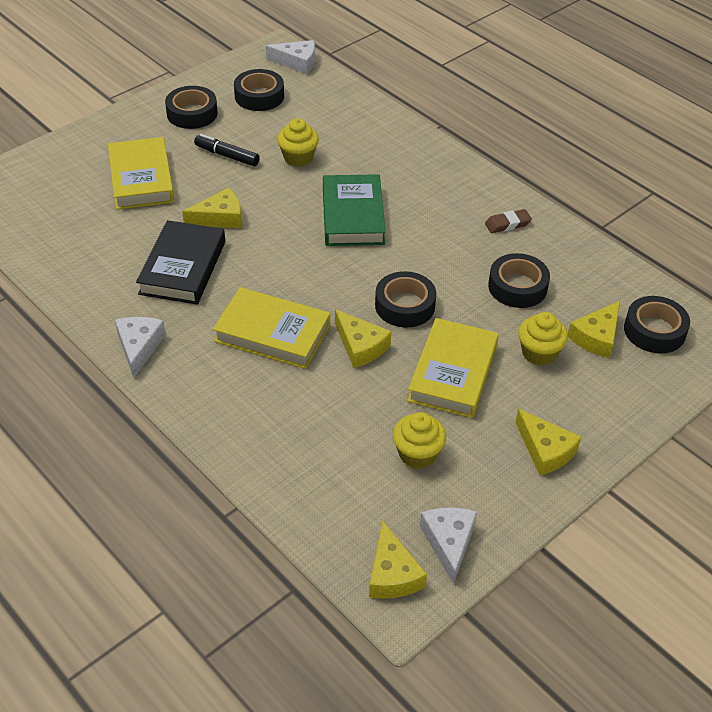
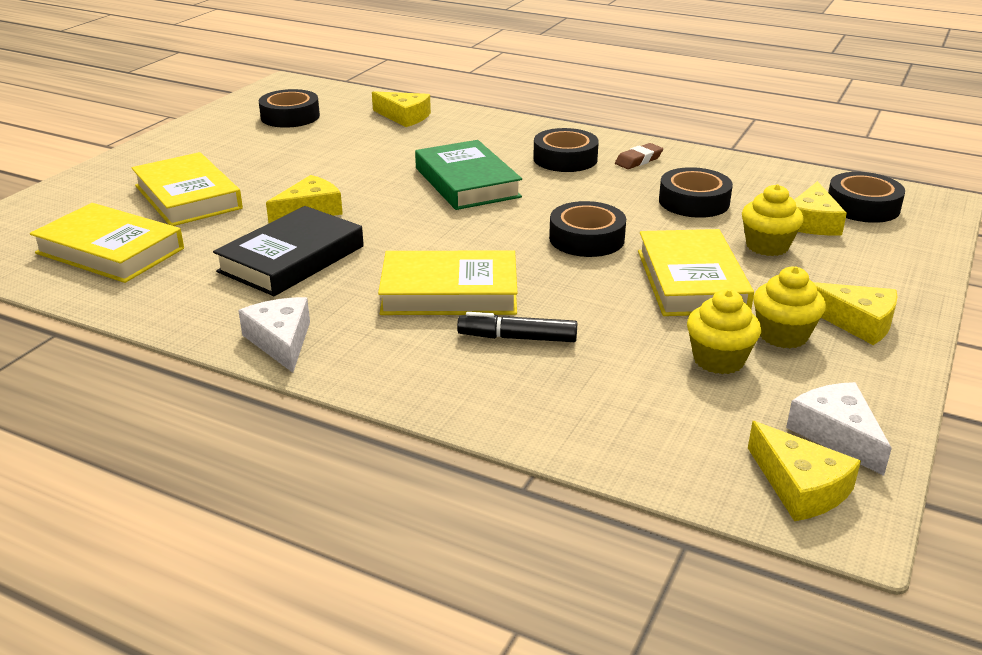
camera: 20 degrees left, 15 degrees down
black book [136,220,225,304] -> black book turned 45 degrees clockwise [213,206,364,296]
black tape [165,86,218,129] -> black tape moved to [533,128,599,172]
black marker [194,134,260,166] -> black marker moved to [457,312,577,342]
white cheese [266,40,315,74] -> none
yellow cupcake [277,118,319,167] -> yellow cupcake moved to [753,266,826,348]
yellow cheese [335,309,391,368] -> yellow cheese moved to [372,91,431,127]
none -> yellow book [30,203,184,283]

